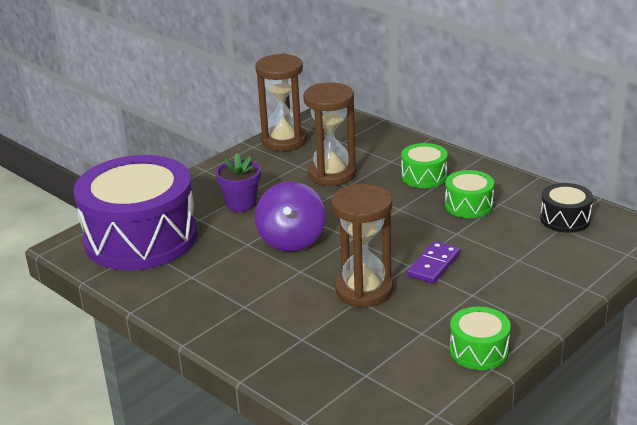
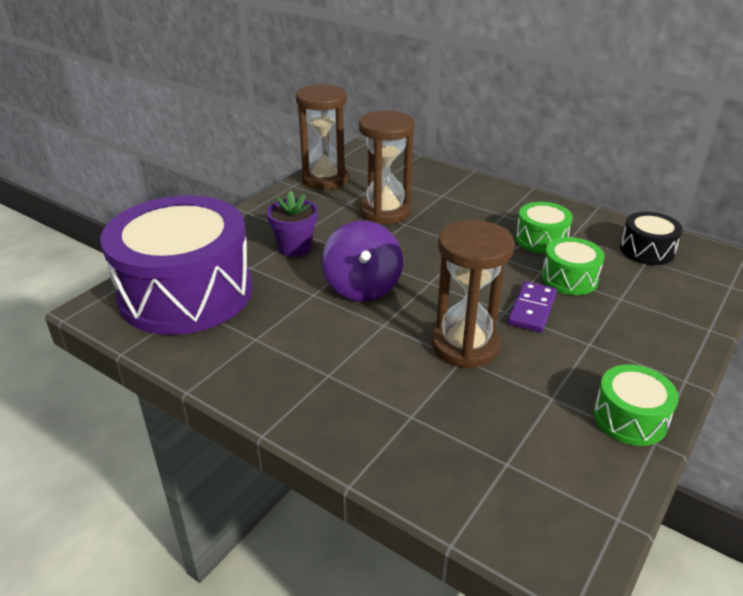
camera: 10 degrees left, 5 degrees up
green drum [401,143,448,188] -> green drum moved to [541,237,605,295]

